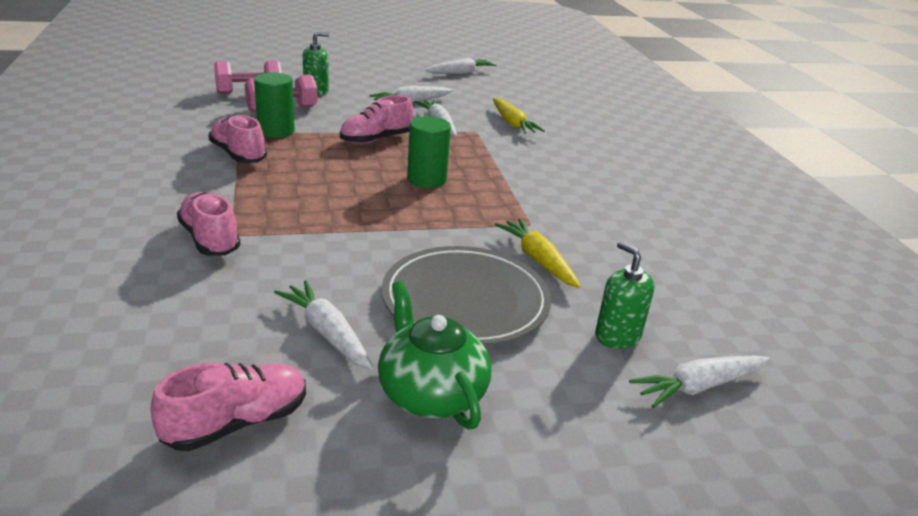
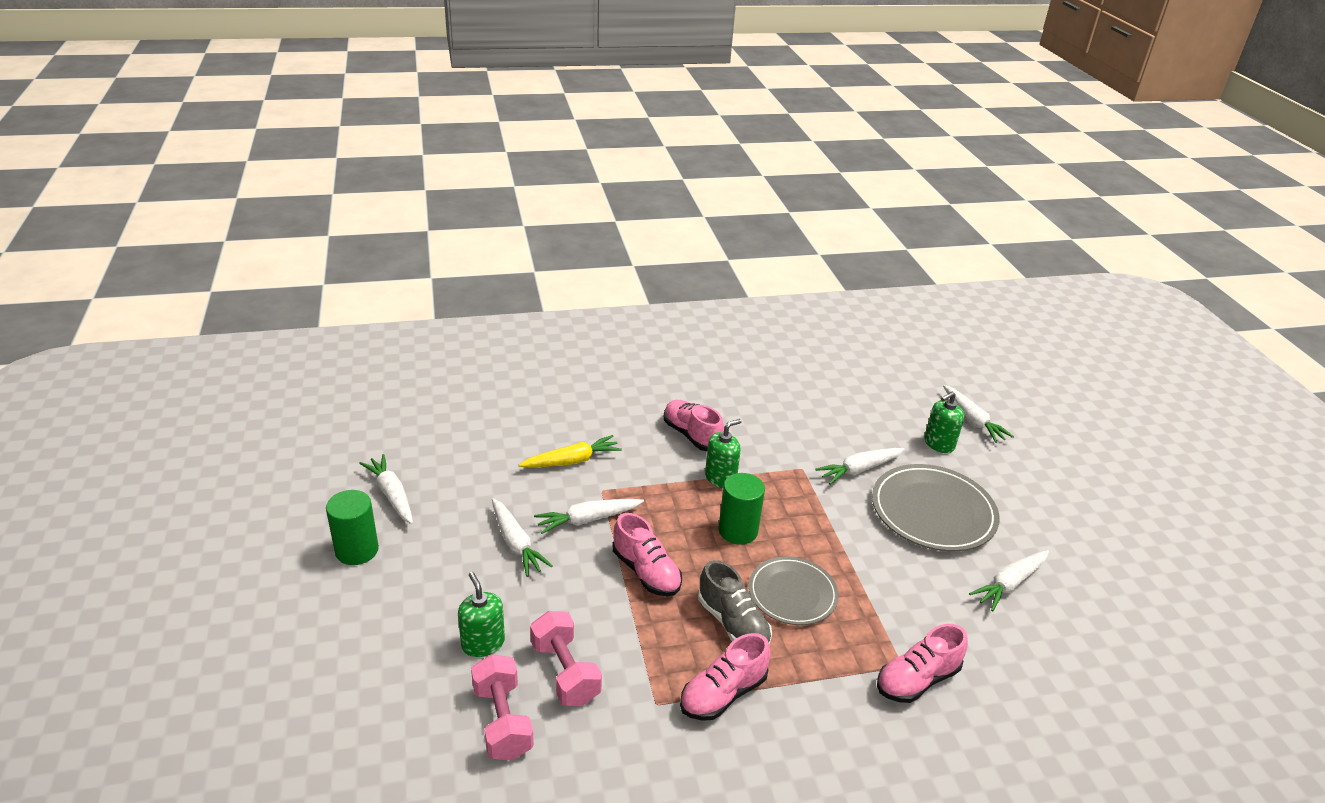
camera: 90 degrees left, 5 degrees up
pink shoe [150,363,306,451] -> pink shoe moved to [664,400,724,451]
green cylinder [254,73,295,138] -> green cylinder moved to [326,490,379,565]
green teapot [378,281,492,429] -> none
yellow carrot [495,218,581,288] -> white carrot [816,448,905,484]
none -> grey shoe [698,560,772,645]
none -> green soap dispenser [705,419,742,488]
none -> grey plate [749,557,839,625]

